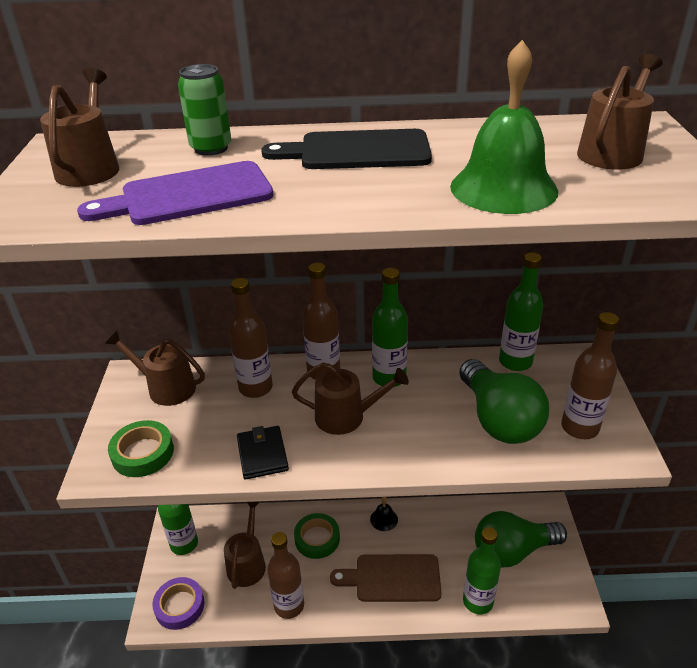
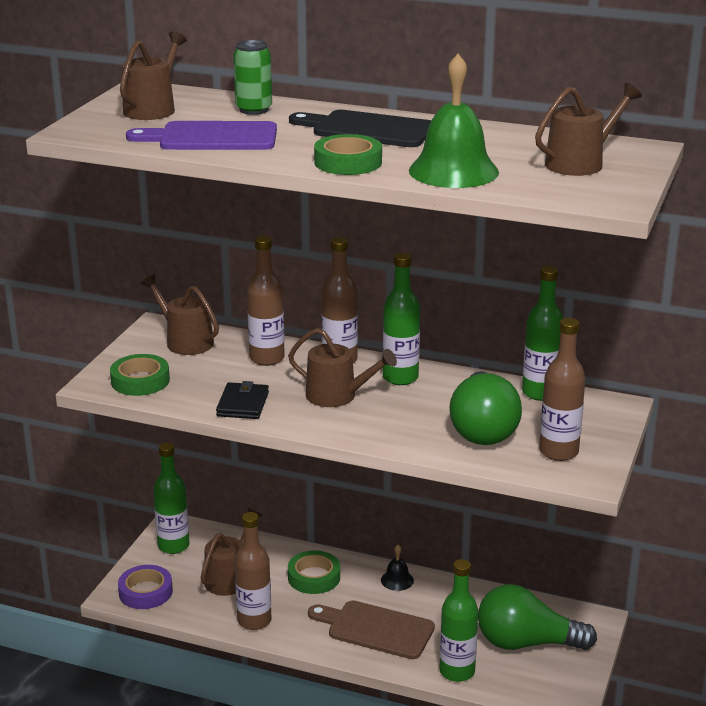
camera: 20 degrees right, 10 degrees down
none -> green tape [314,134,382,175]

